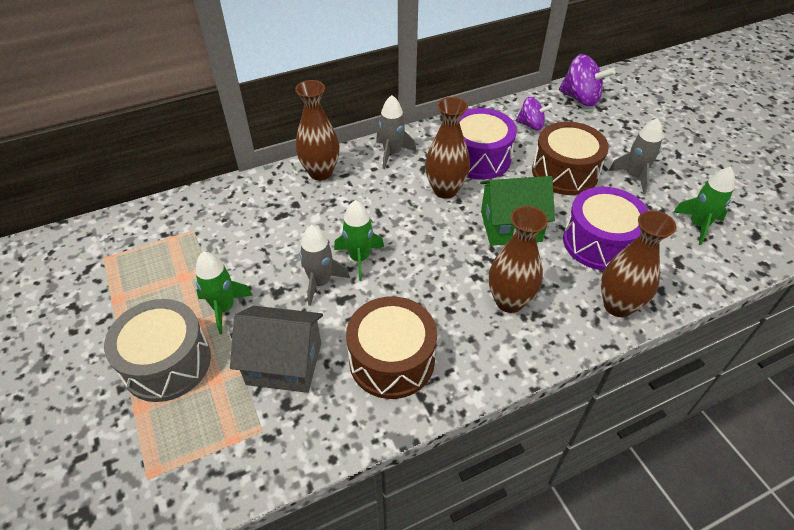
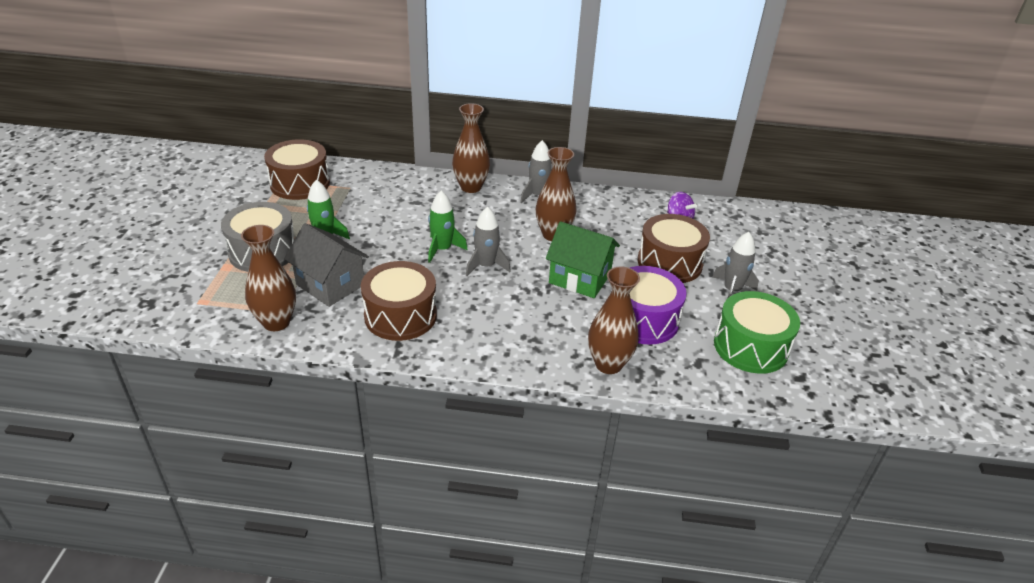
camera: 30 degrees right, 10 degrees down
grey rocket [299,225,350,306] -> grey rocket moved to [466,207,511,276]
purple drum [459,108,517,180] -> none
brown vase [489,206,548,313] -> brown vase moved to [241,225,296,331]
purple spinning top [559,54,615,106] -> none
green rocket [673,167,735,245] -> green drum [714,291,800,374]
none -> brown drum [264,139,330,200]

